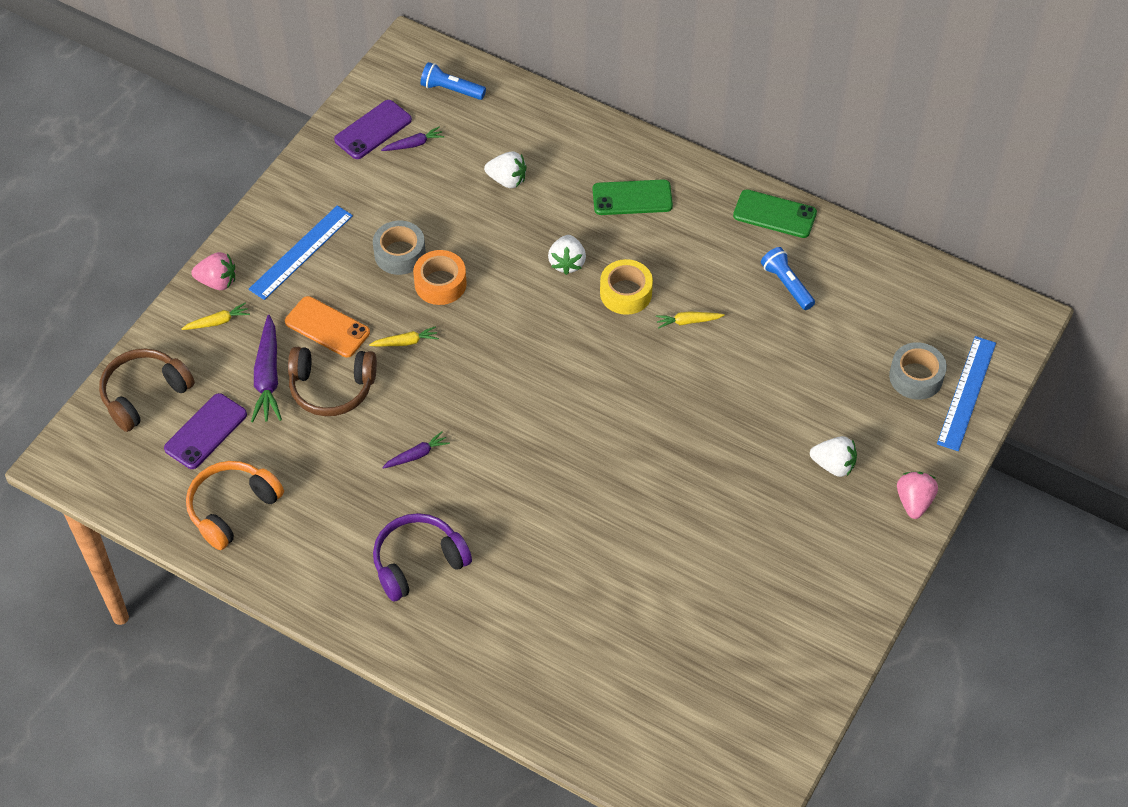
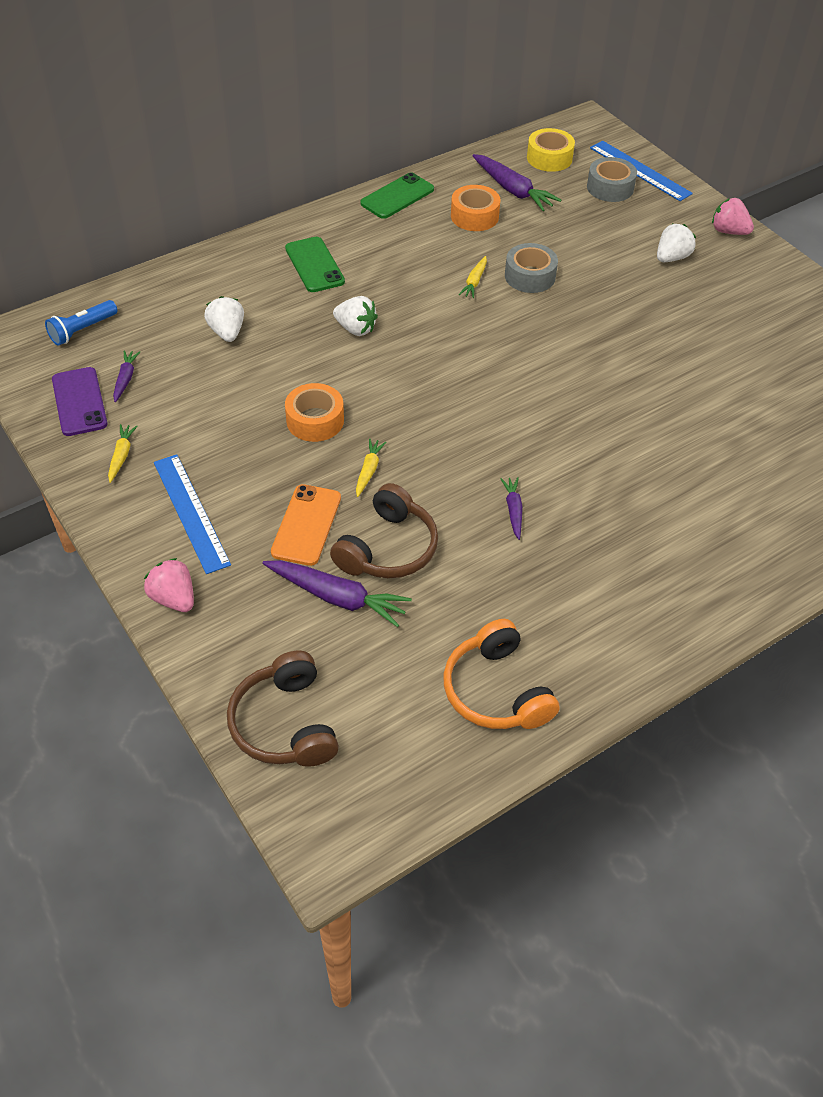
camera: 65 degrees left, 5 degrees down
purple phone [164,393,247,469] -> none
yellow carrot [182,303,250,330] -> yellow carrot moved to [108,424,138,483]
pink strawberry [191,252,235,290] -> pink strawberry turned 75 degrees counterclockwise [144,558,194,612]
orange phone [285,296,370,358] -> orange phone turned 45 degrees counterclockwise [271,484,341,566]
grey tape [373,221,426,275] -> grey tape moved to [505,243,558,293]
purple headphones [373,513,472,601] -> none
white strawberry [484,152,527,188] -> white strawberry turned 60 degrees counterclockwise [204,296,244,342]
green phone [593,179,673,215] -> green phone turned 45 degrees counterclockwise [285,237,345,292]
yellow tape [600,259,653,315] -> yellow tape moved to [527,128,575,172]
blue flashlight [761,247,815,310] -> orange tape [451,185,501,231]
none -> purple carrot [472,154,561,211]

